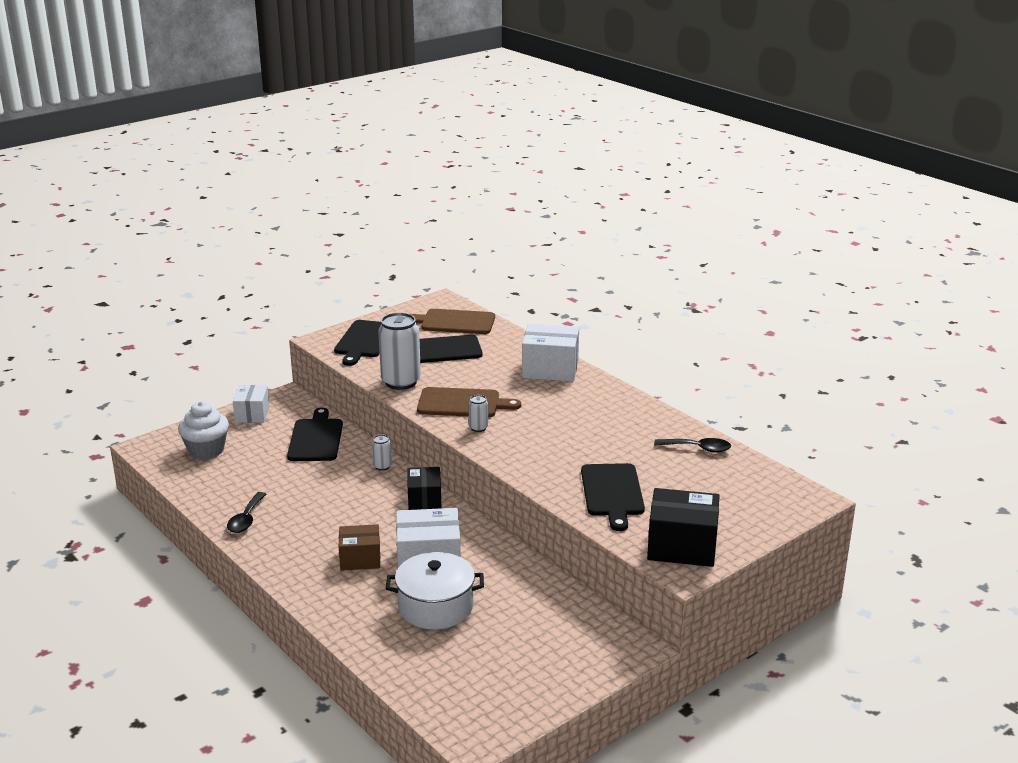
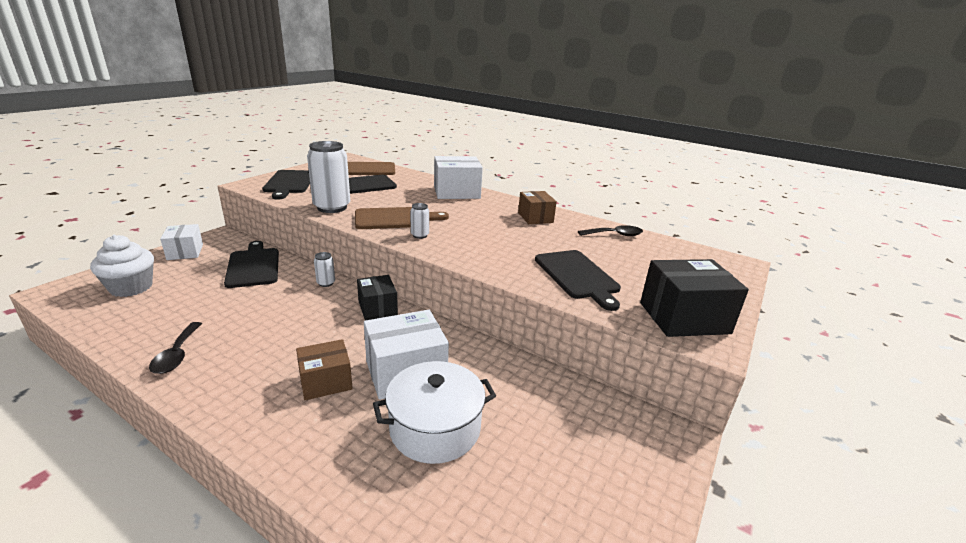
camera: 20 degrees left, 0 degrees up
none -> brown box [518,191,557,224]

